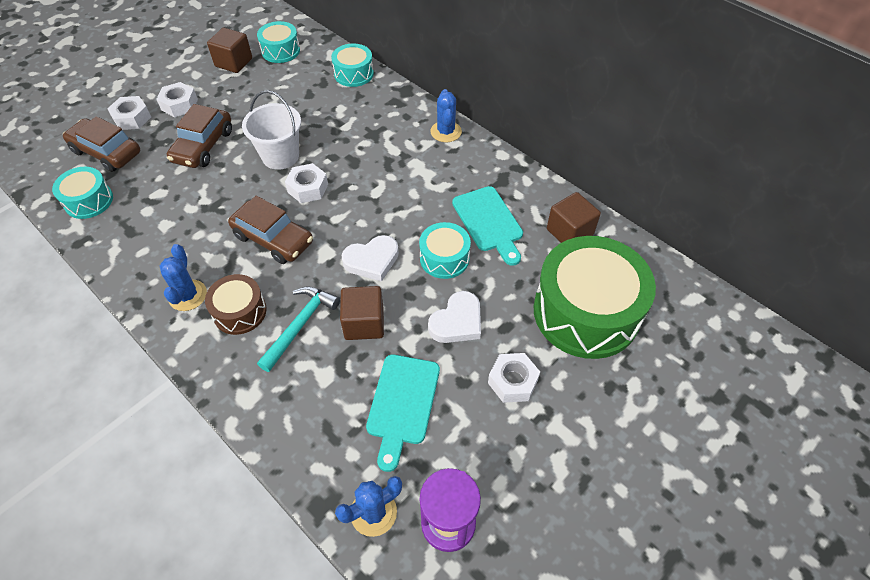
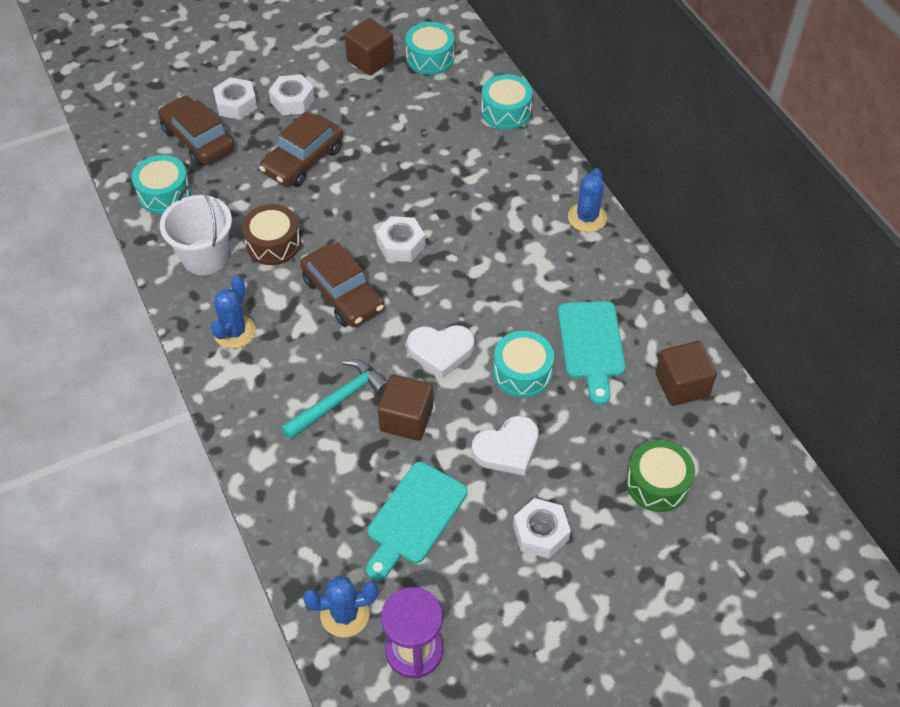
camera: 20 degrees right, 0 degrees up
brown drum [205,274,267,335] -> brown drum moved to [242,204,301,265]
white bucket [242,90,301,170] -> white bucket moved to [160,184,232,275]
green drum [534,236,656,359] -> green drum [626,440,695,512], size x0.50

